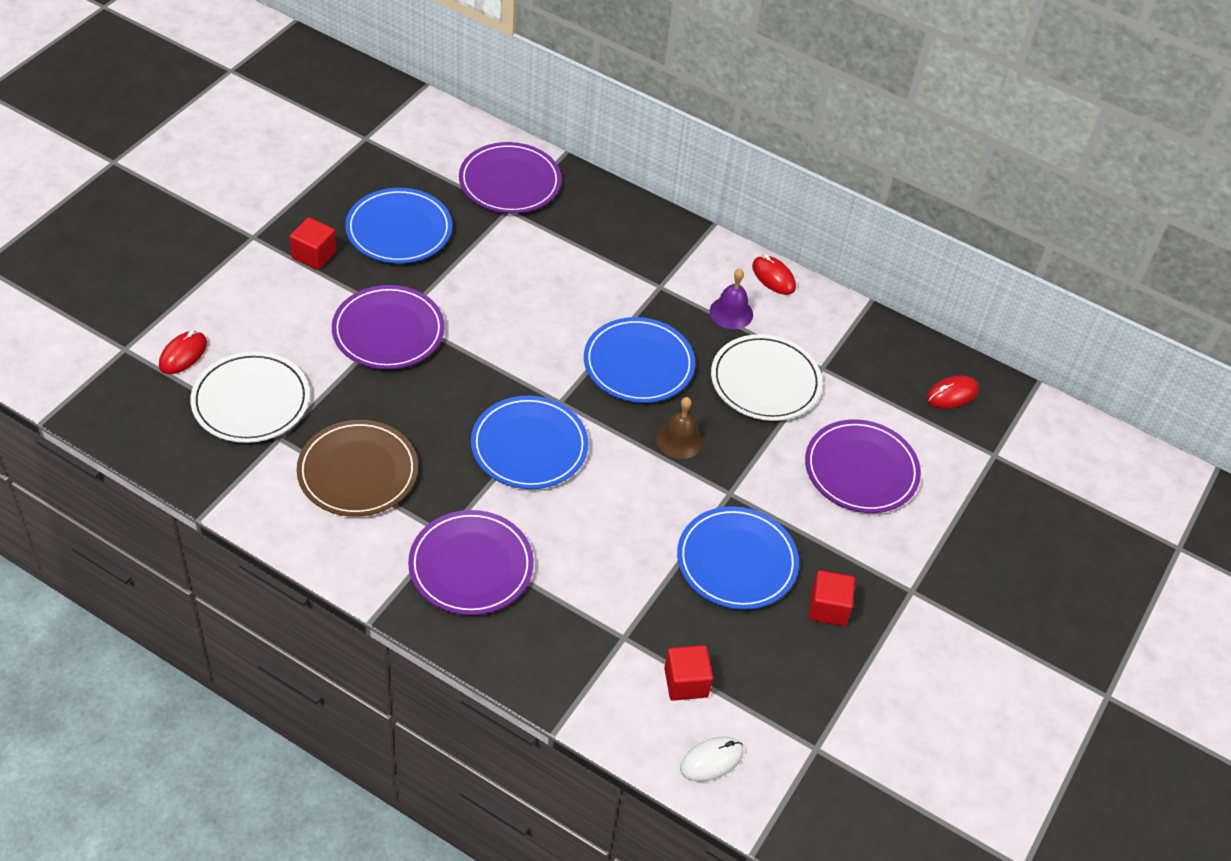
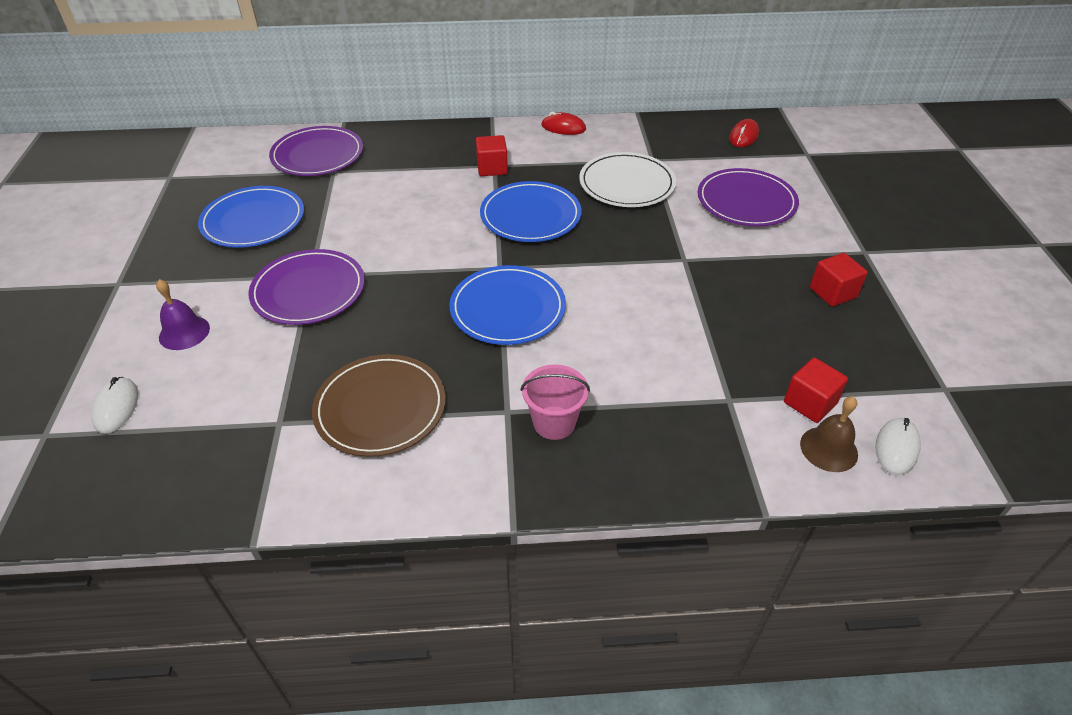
camera: 30 degrees left, 5 degrees down
red mouse [159,331,207,374] -> white mouse [91,377,138,434]
white plate [190,351,310,443] -> none
red cube [290,217,337,270] -> red cube moved to [476,135,508,176]
purple plate [408,510,534,615] -> pink bucket [521,364,590,440]
brown bell [656,397,703,459] -> brown bell moved to [800,396,858,472]
blue plate [677,506,799,610] -> none
purple bell [710,269,753,329] -> purple bell moved to [156,279,210,350]

